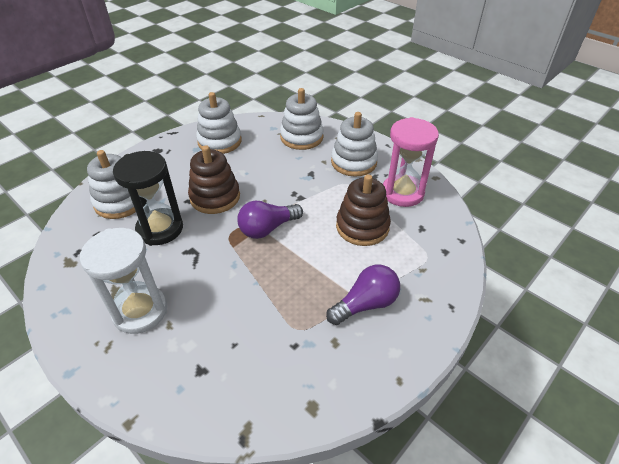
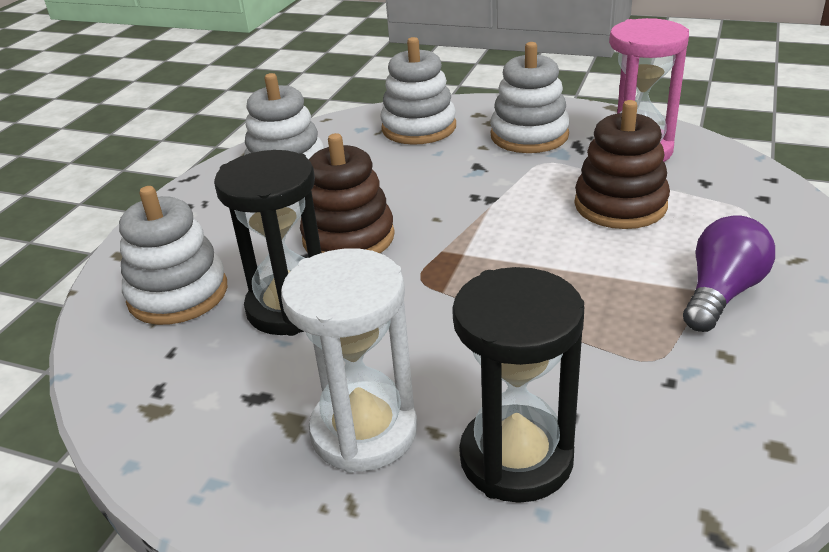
camera: 20 degrees left, 10 degrees down
purple light bulb [237,201,303,239] -> none
none -> black hourglass [452,267,584,503]

